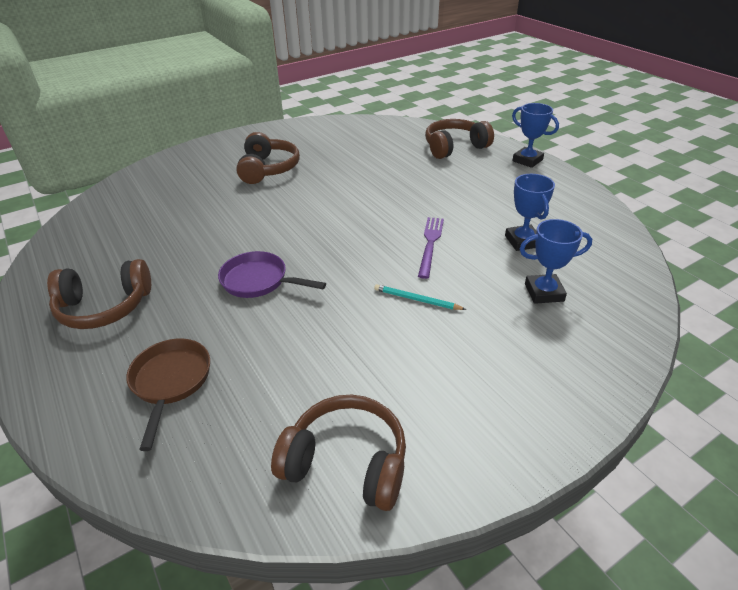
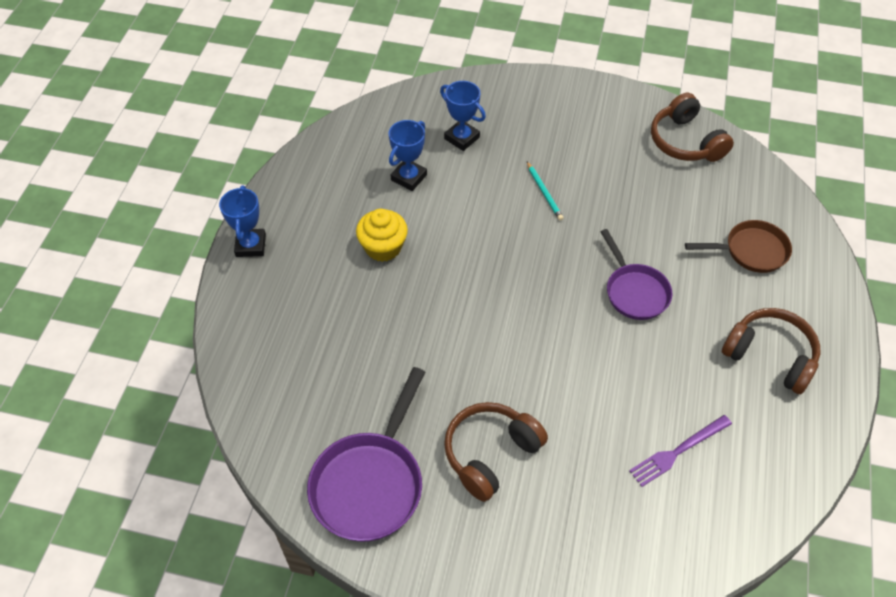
camera: 135 degrees left, 15 degrees up
brown pan [126,339,210,451] -> brown pan turned 135 degrees counterclockwise [685,220,792,273]
purple fork [418,217,444,279] -> purple fork moved to [629,415,732,487]
brown headphones [425,119,494,159] -> none
none -> purple pan [307,367,425,542]
none -> yellow cupcake [356,209,408,262]

